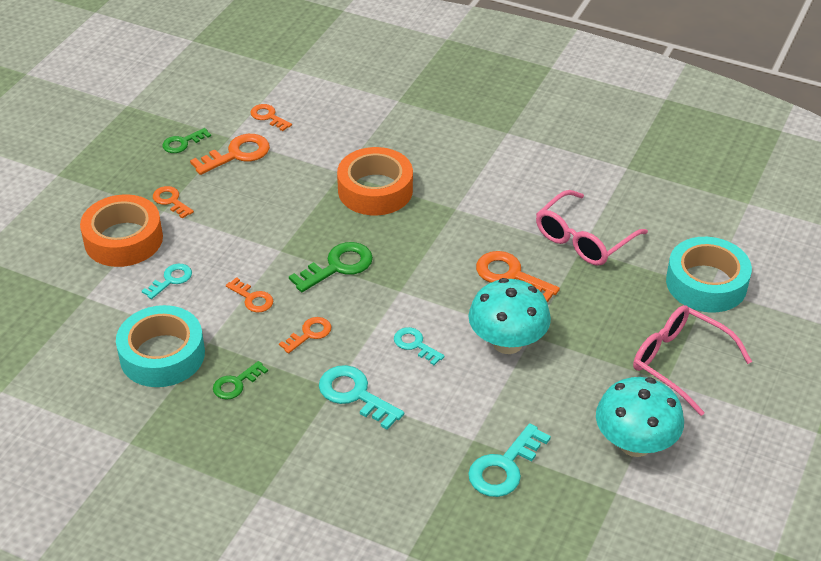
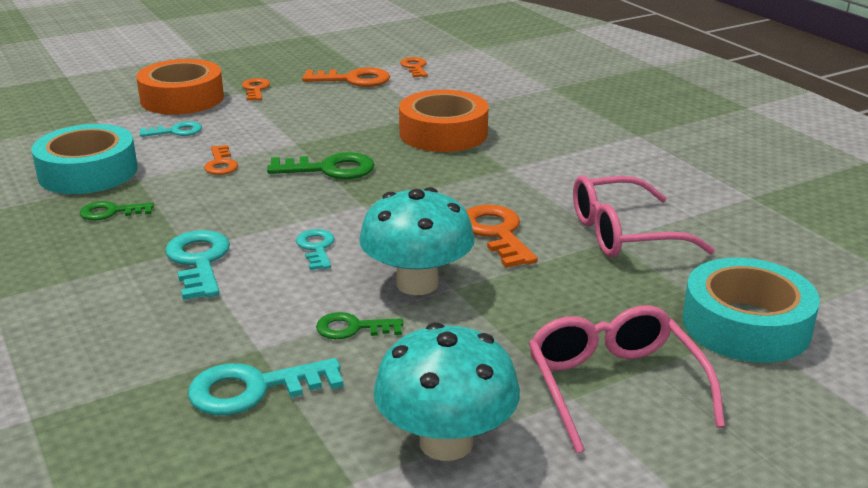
camera: 35 degrees right, 15 degrees down
green key [162,128,211,153] -> green key moved to [316,312,403,339]
orange key [279,317,331,353] -> none

